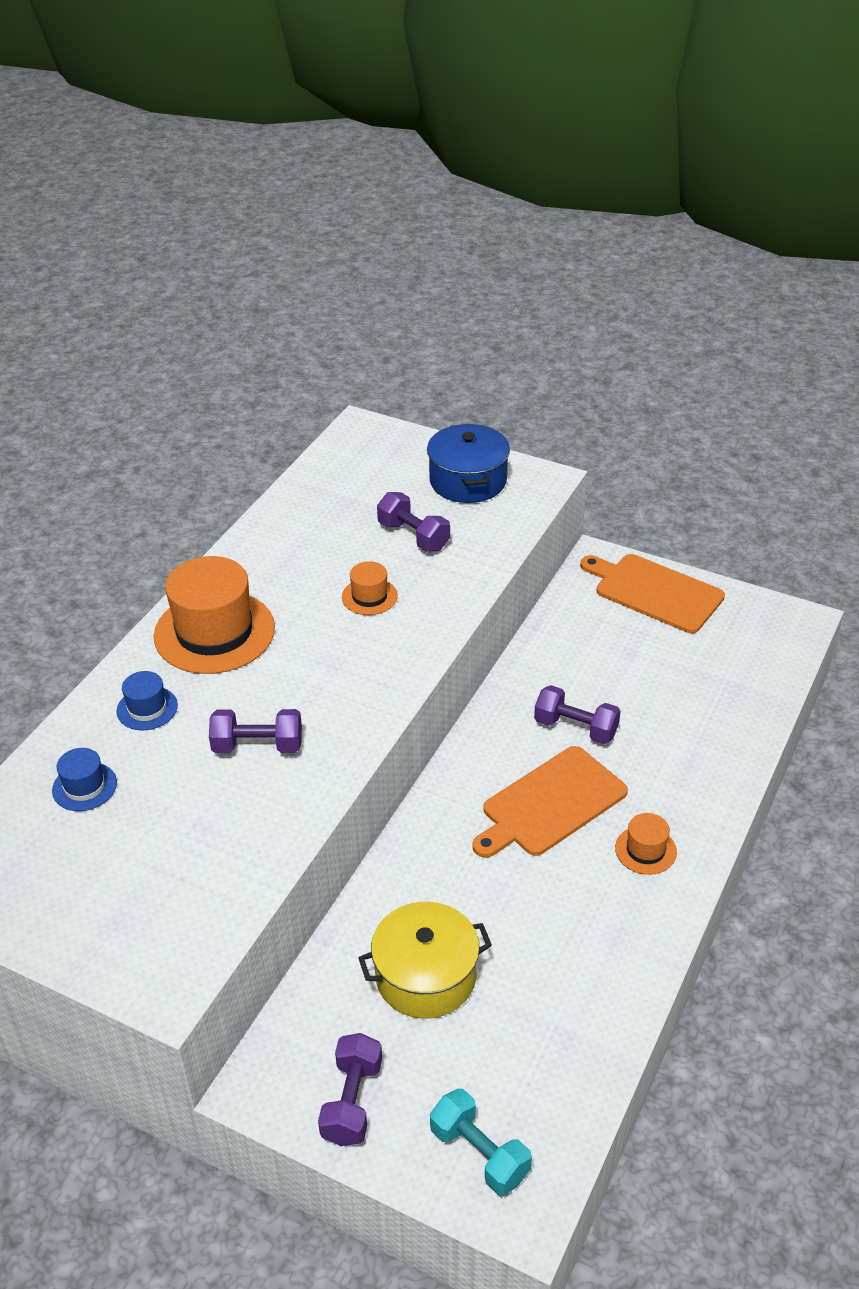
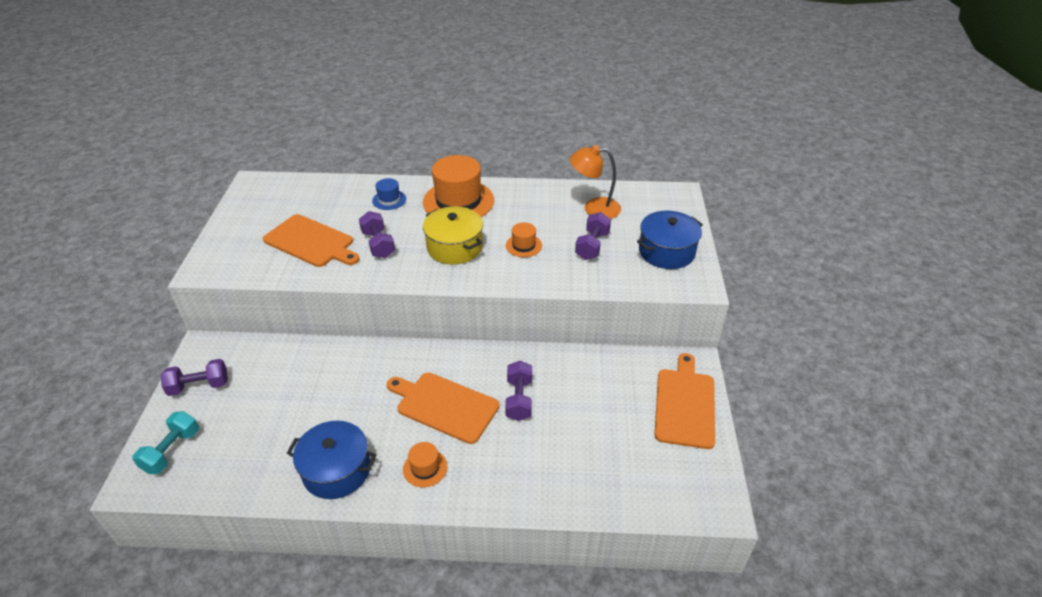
camera: 65 degrees right, 0 degrees up
blue hat [52,748,117,811] -> none
yellow pot [358,902,492,1019] -> yellow pot moved to [423,206,483,265]
none -> orange cutting board [263,214,360,267]
none -> blue pot [287,421,377,499]
none -> orange lamp [570,145,621,219]

